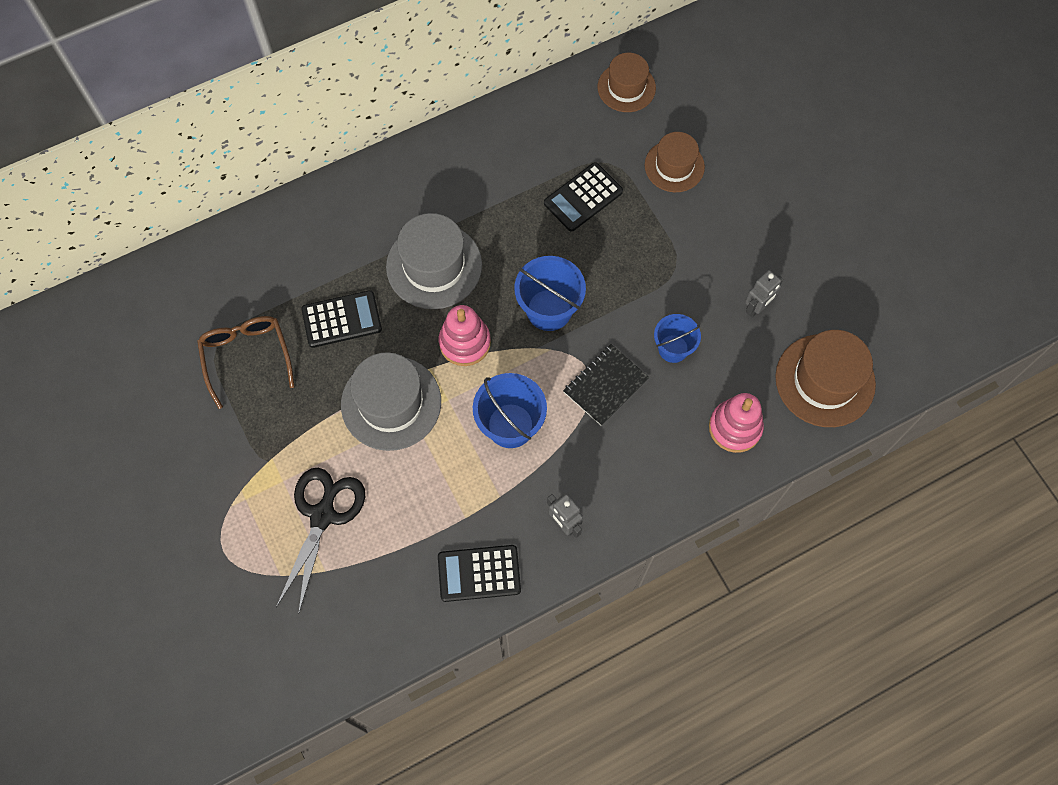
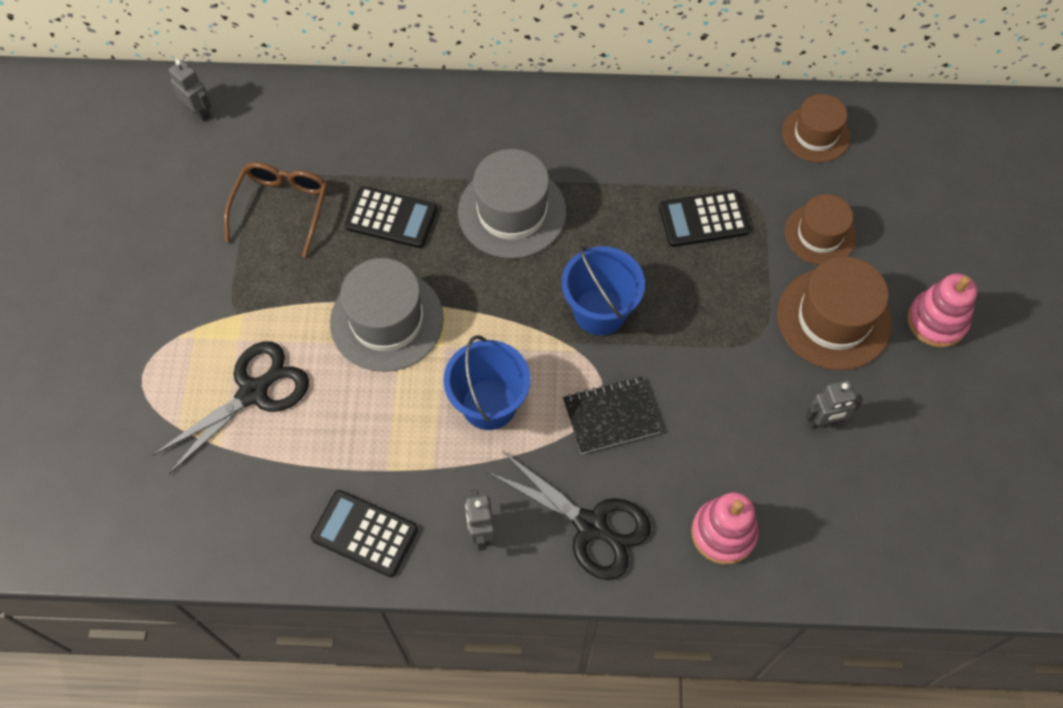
camera: 30 degrees right, 5 degrees down
pink stacking toy [439,305,491,366] -> pink stacking toy moved to [907,273,977,348]
blue bucket [654,314,701,363] -> none
brown hat [775,330,876,427] -> brown hat moved to [777,256,892,370]
none -> grey robot [169,59,211,122]
none -> black scissors [487,451,651,580]

